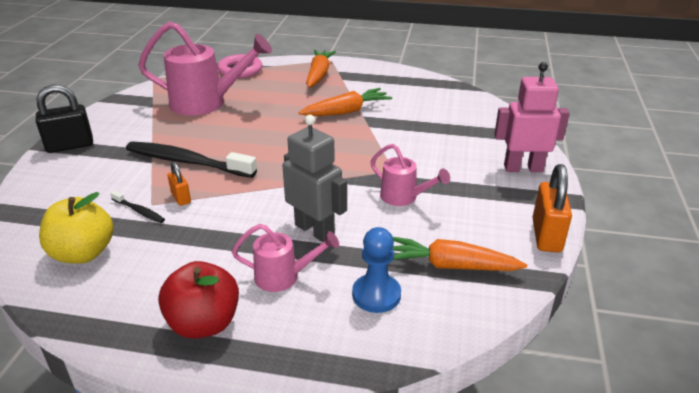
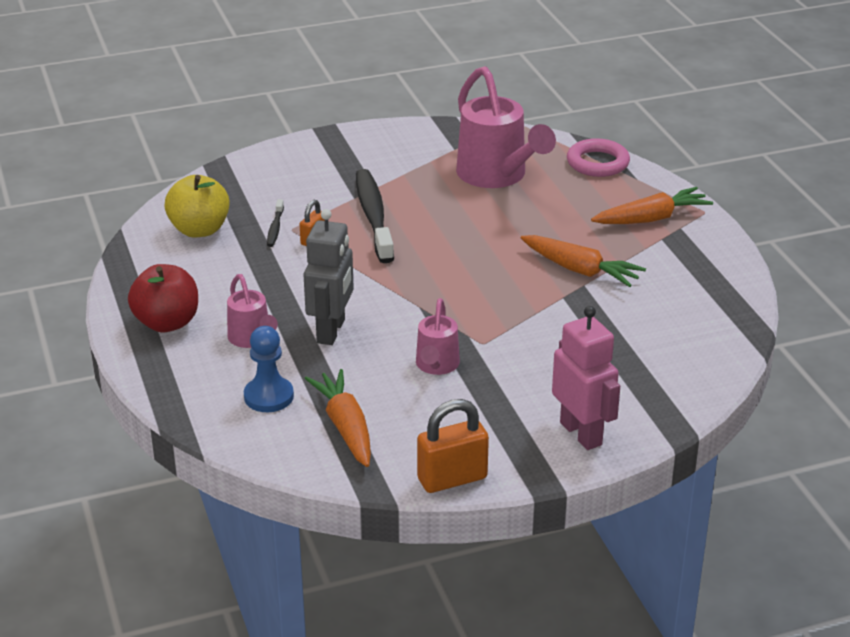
camera: 60 degrees right, 0 degrees up
black padlock [36,85,93,153] -> none

